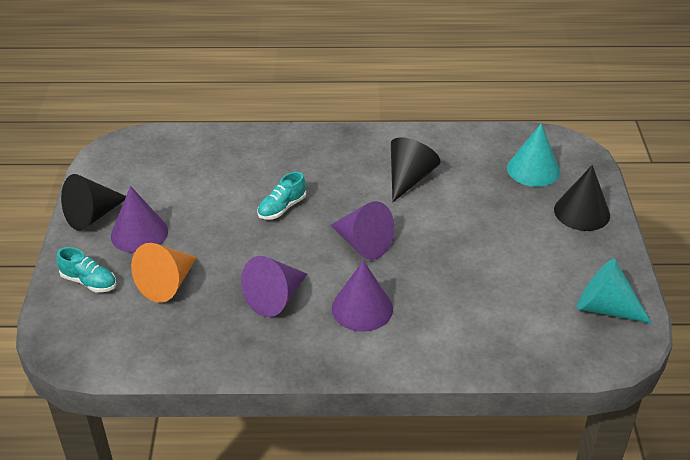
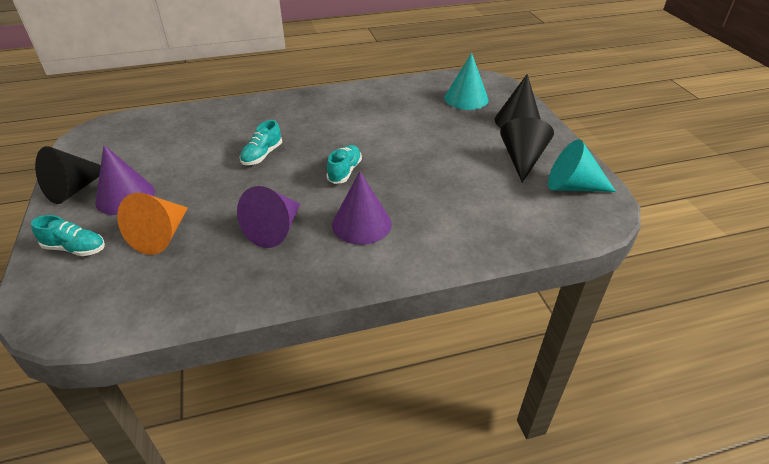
camera: 15 degrees left, 0 degrees up
purple cone [331,201,394,260] -> turquoise shoe [326,145,362,184]
black cone [391,137,441,202] -> black cone moved to [500,117,554,182]

